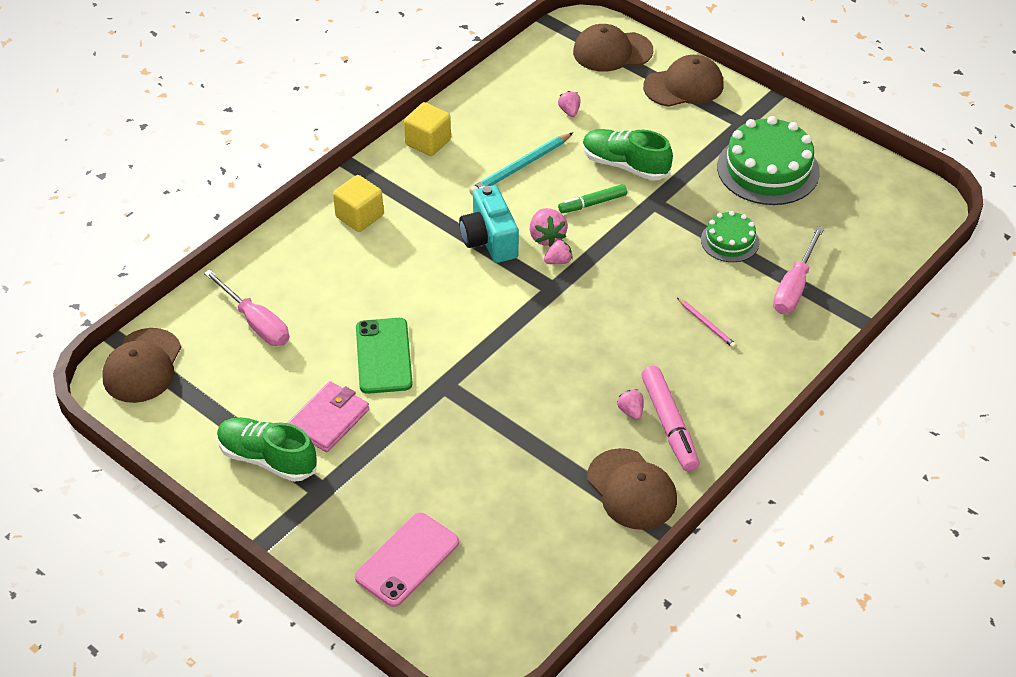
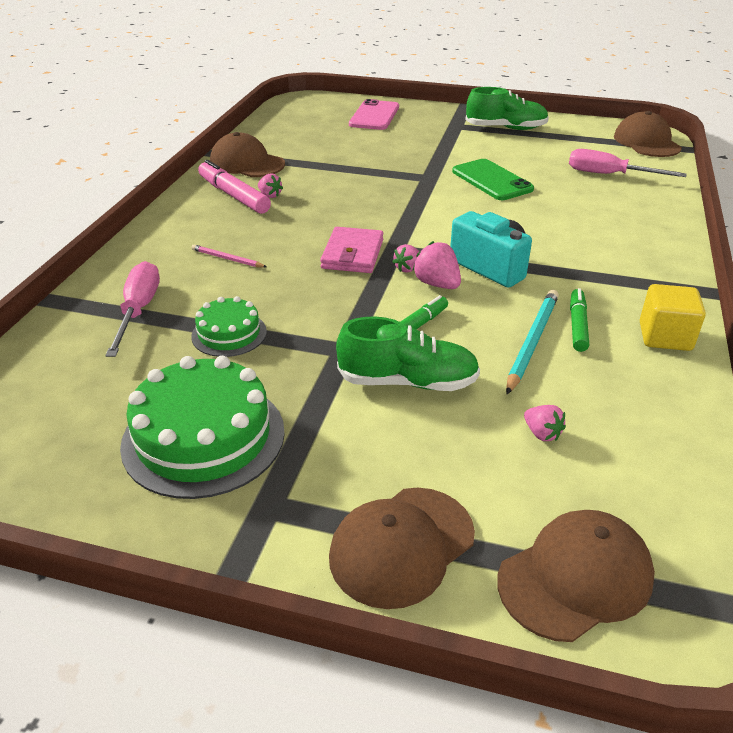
camera: 155 degrees right, 10 degrees down
pink wallet [288,381,369,452] -> pink wallet moved to [320,227,383,273]
yellow cube [333,175,384,232] -> none
none -> green marker [570,288,589,352]

